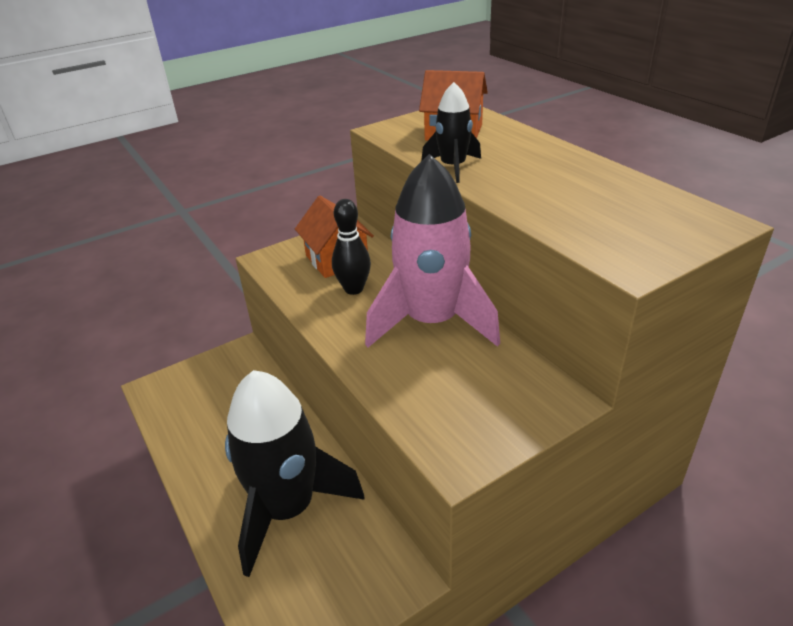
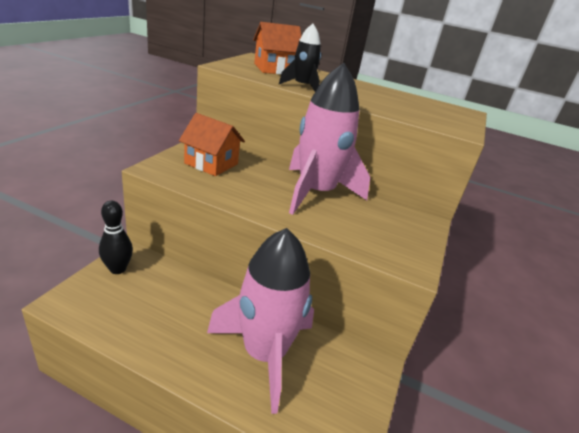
camera: 40 degrees left, 5 degrees down
black rocket [225,370,365,577] -> pink rocket [207,228,314,414]
black bowling pin [332,199,371,295] -> black bowling pin moved to [99,201,133,274]

